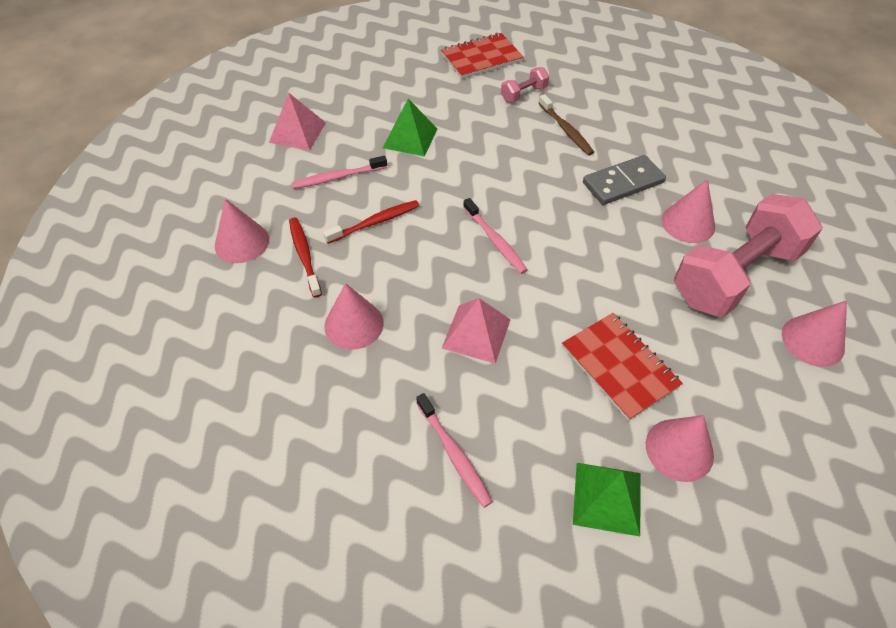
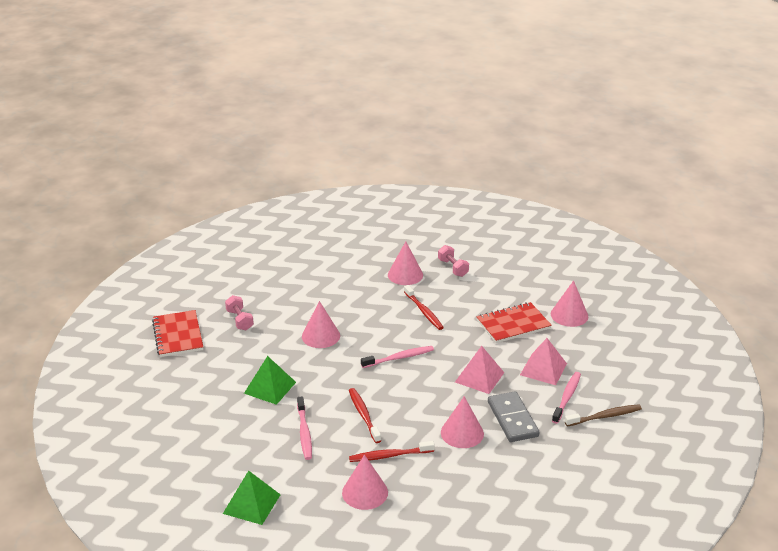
camera: 80 degrees left, 20 degrees down
pink pyramid [269,92,326,150] -> pink pyramid moved to [520,338,567,385]
pink toothbrush [416,393,493,508] -> pink toothbrush turned 45 degrees counterclockwise [552,372,581,424]
brown toothbrush [538,94,594,155] -> brown toothbrush moved to [565,404,642,426]
green pyramid [573,463,641,536] -> green pyramid moved to [223,470,281,525]
grey domino [583,155,666,205] -> grey domino moved to [488,391,539,442]
pink dumbbell [674,194,823,317] -> pink dumbbell [438,245,469,277], size x0.42
pink cone [782,300,847,367] -> pink cone moved to [302,301,340,348]
none -> red toothbrush [404,285,444,330]

